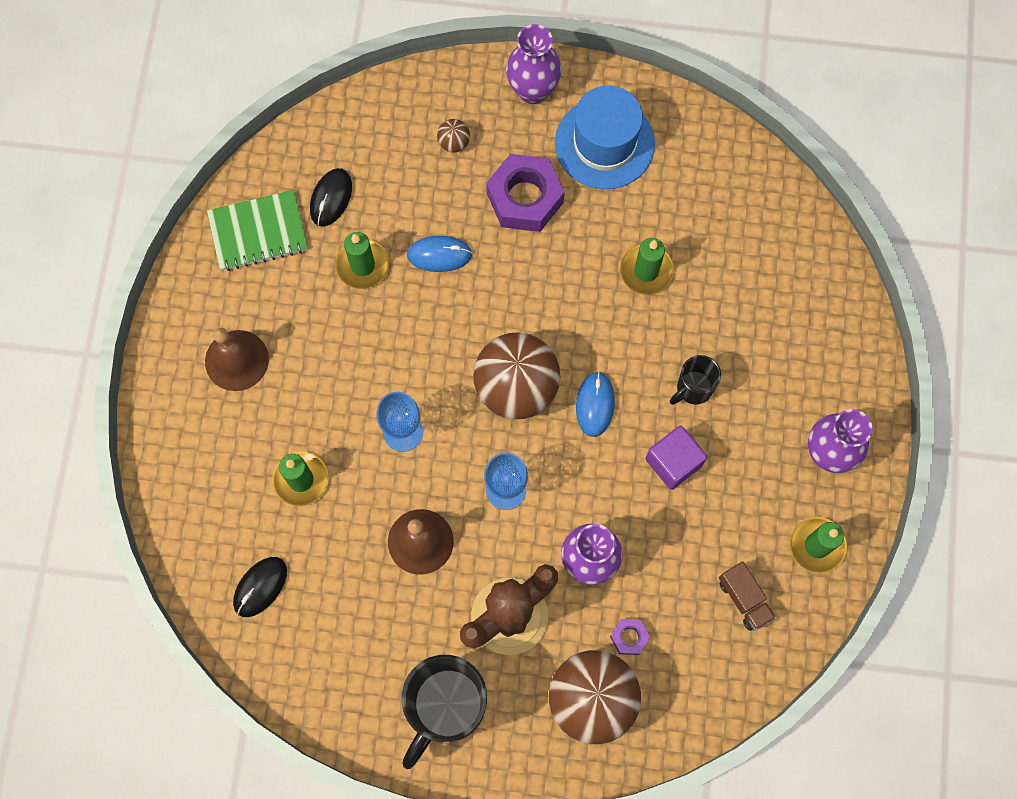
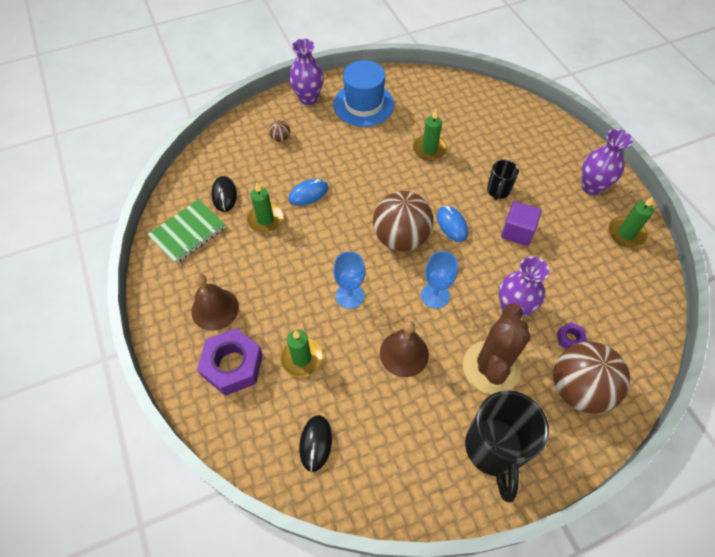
camera: 30 degrees left, 15 degrees down
purple nut [486,154,565,232] -> purple nut moved to [197,328,263,396]
brown truck [719,561,776,631] -> none

